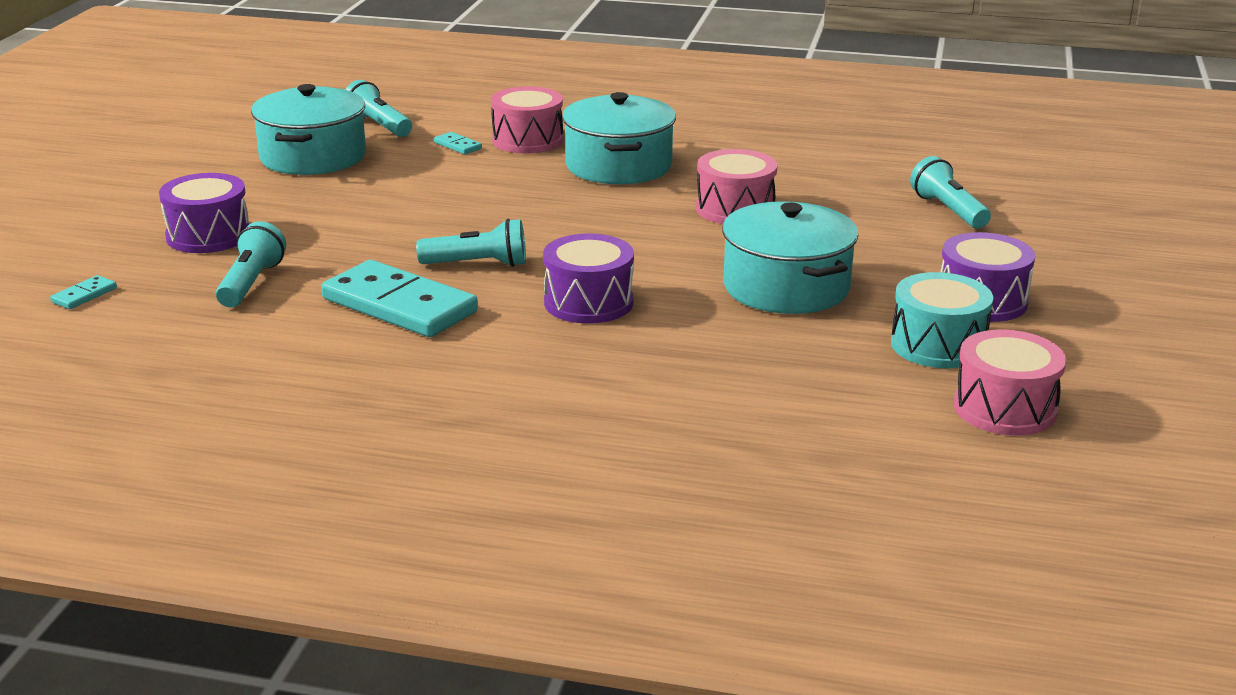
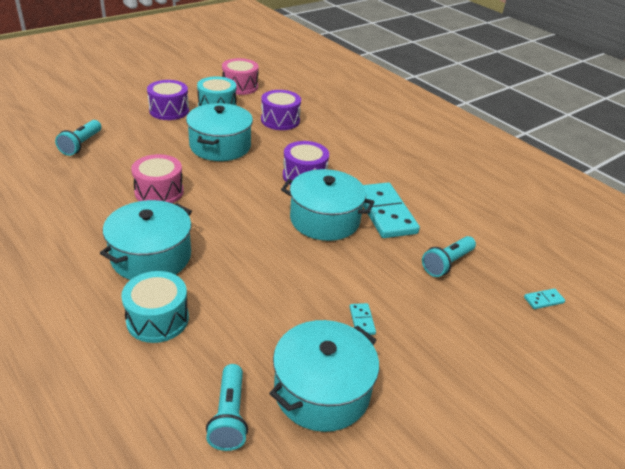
camera: 145 degrees left, 10 degrees up
purple drum [159,173,249,253] -> purple drum moved to [261,90,301,130]
turquoise flashlight [416,219,526,267] -> turquoise pot [281,169,374,241]
turquoise domino [434,132,482,154] -> turquoise domino moved to [350,303,376,335]
pink drum [491,86,563,154] -> turquoise drum [121,271,189,343]

